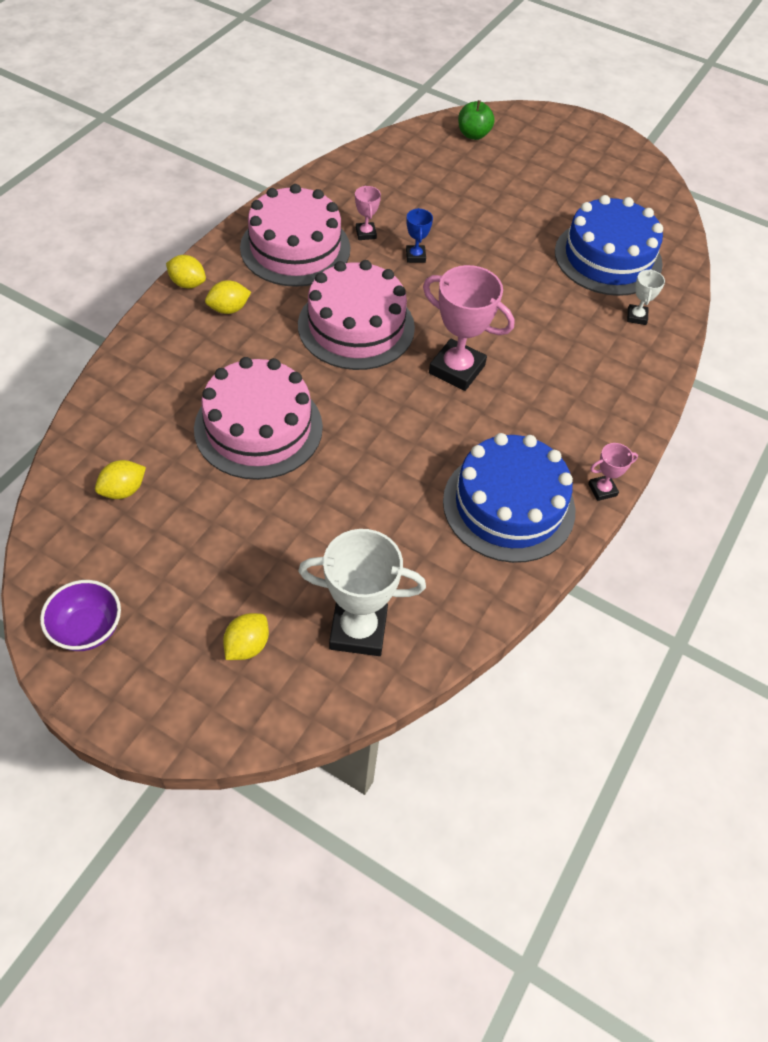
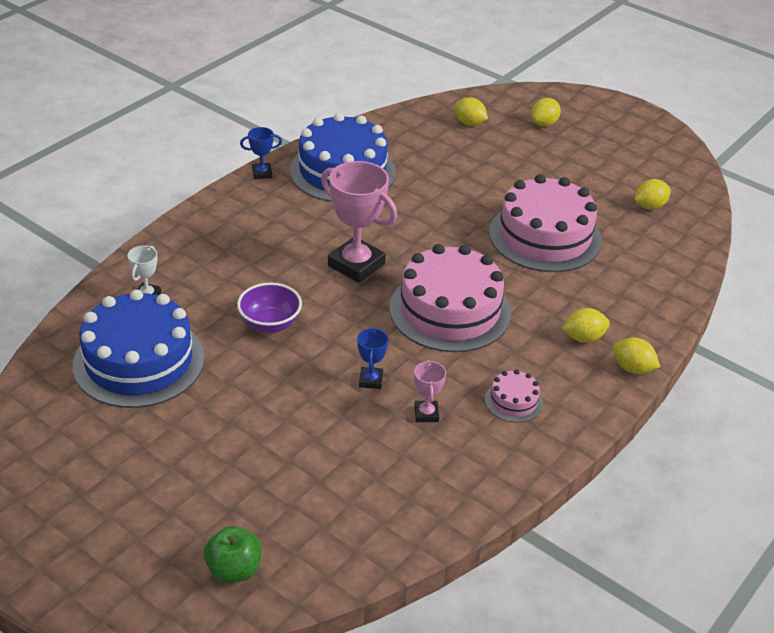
camera: 170 degrees left, 15 degrees down
purple bowl [40,580,121,651] -> purple bowl moved to [237,283,302,333]
pink cake [240,184,350,287] -> pink cake [485,369,543,423], size x0.44
white trophy [298,529,426,656] -> yellow lemon [454,97,488,126]
pink trophy [588,443,638,501] -> blue trophy [240,127,282,179]

